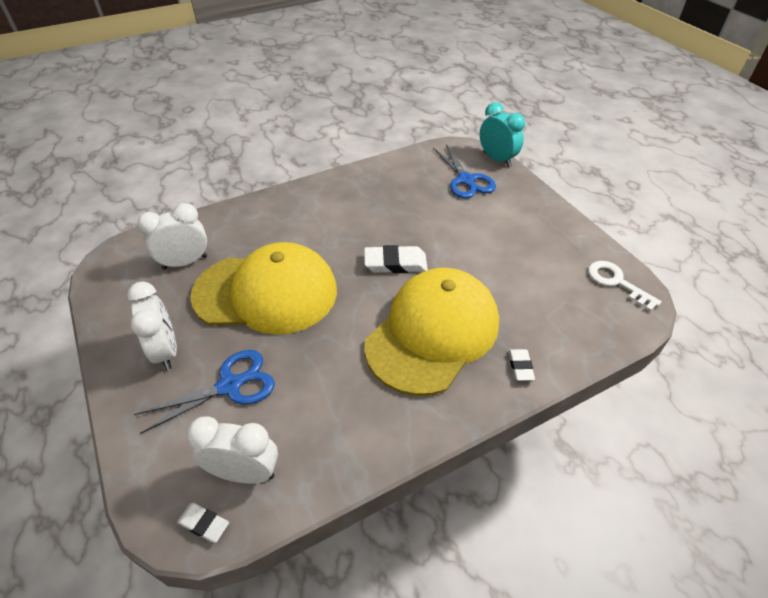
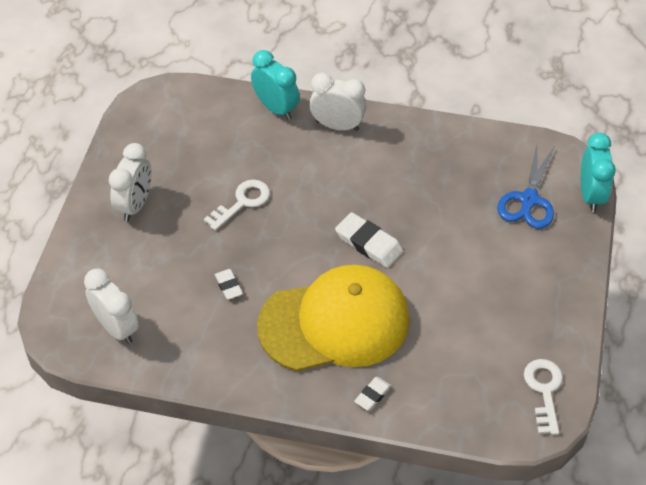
camera: 40 degrees right, 5 degrees up
blue scissors [134,350,275,434] -> none
white clock [137,203,207,270] -> white clock moved to [309,73,366,131]
white eraser [177,503,229,543] -> white eraser moved to [215,269,243,300]
yellow cap [190,242,337,335] -> white key [204,179,270,231]
none -> turquoise clock [251,50,300,120]

